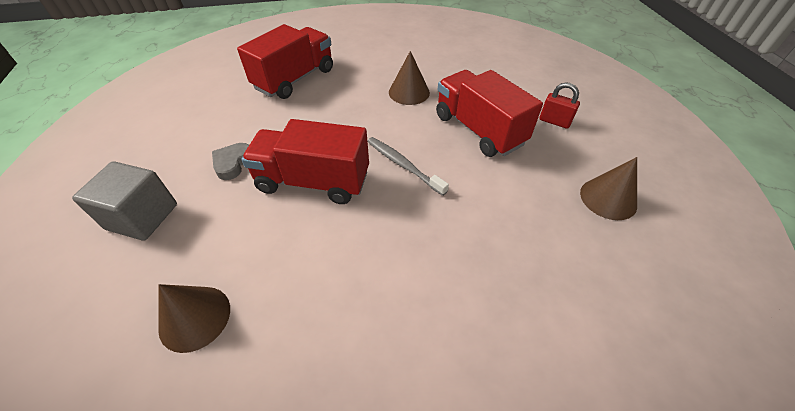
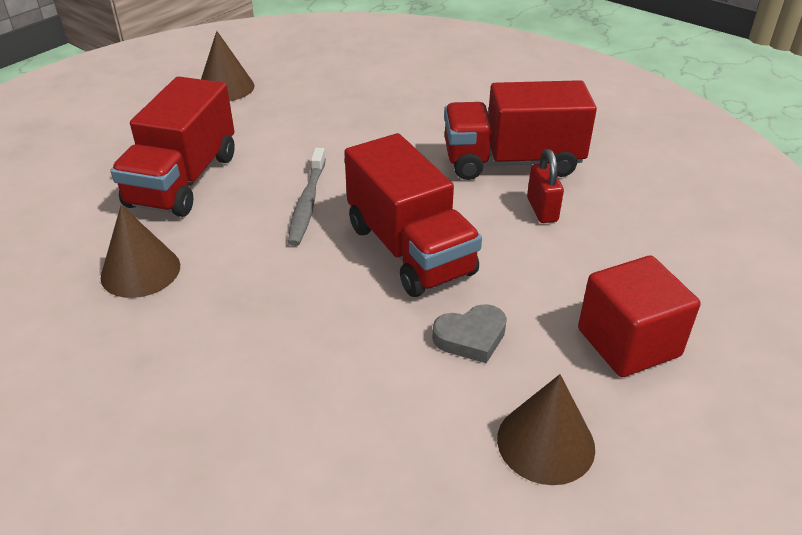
camera: 130 degrees left, 10 degrees down
grey cube [72,161,177,241] -> red cube [578,256,700,377]
brown cone [158,284,230,353] -> brown cone moved to [497,374,595,485]
red truck [237,24,333,99] -> red truck moved to [444,80,597,180]
red padlock [539,82,580,129] -> red padlock moved to [527,149,564,223]

